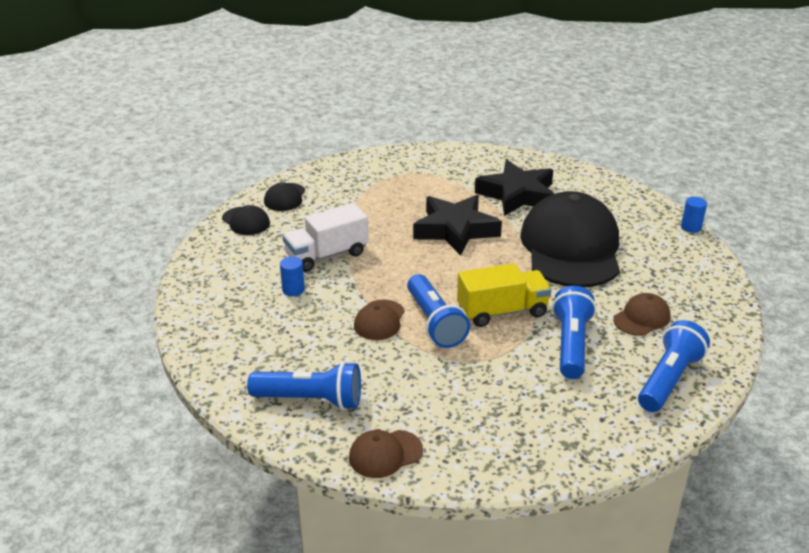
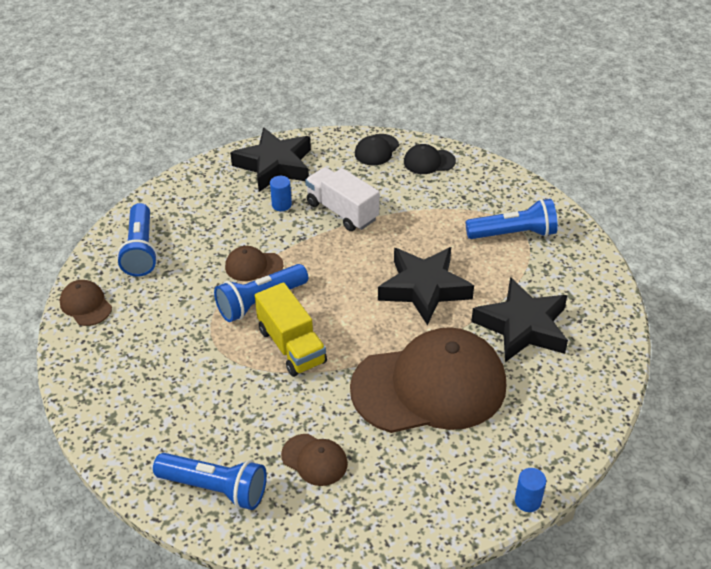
camera: 75 degrees right, 10 degrees up
black cap [520,191,620,287] -> brown cap [350,327,506,433]
blue flashlight [552,286,596,379] -> blue flashlight moved to [466,199,558,239]
none -> black star [230,127,311,192]

